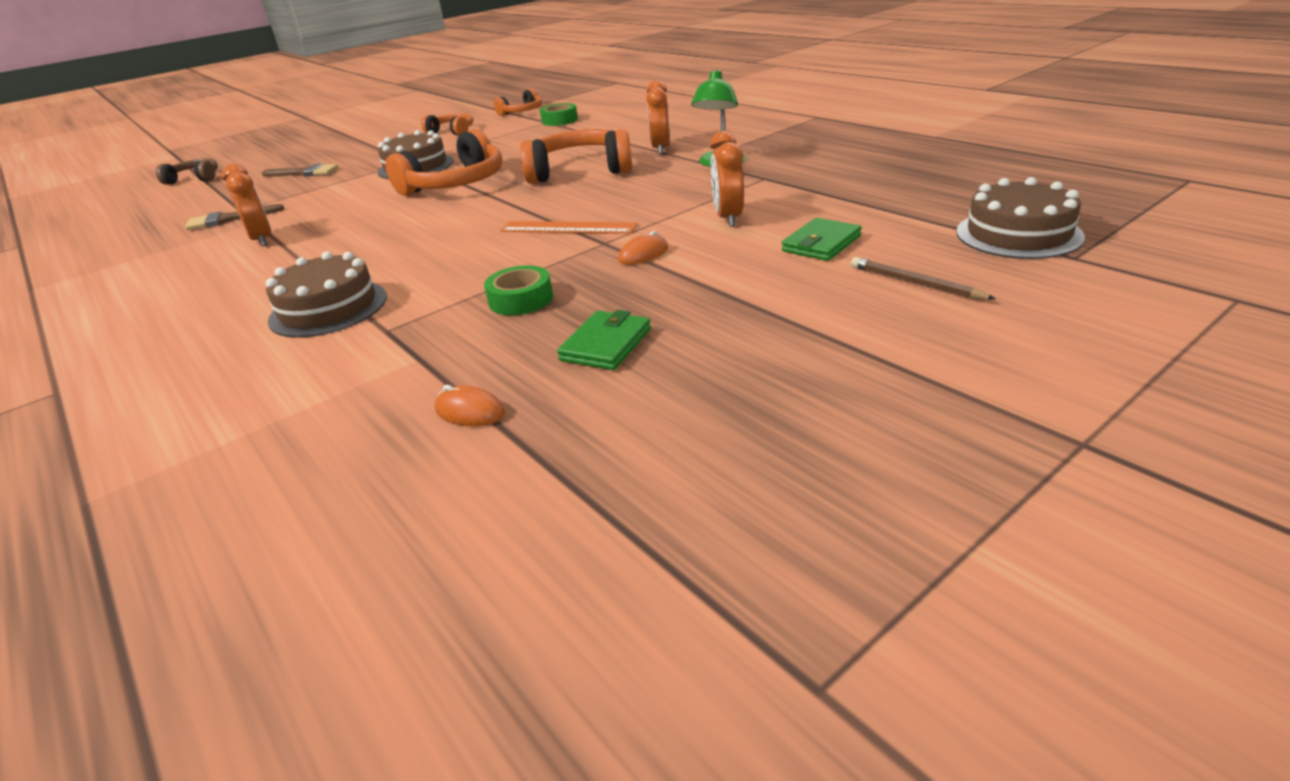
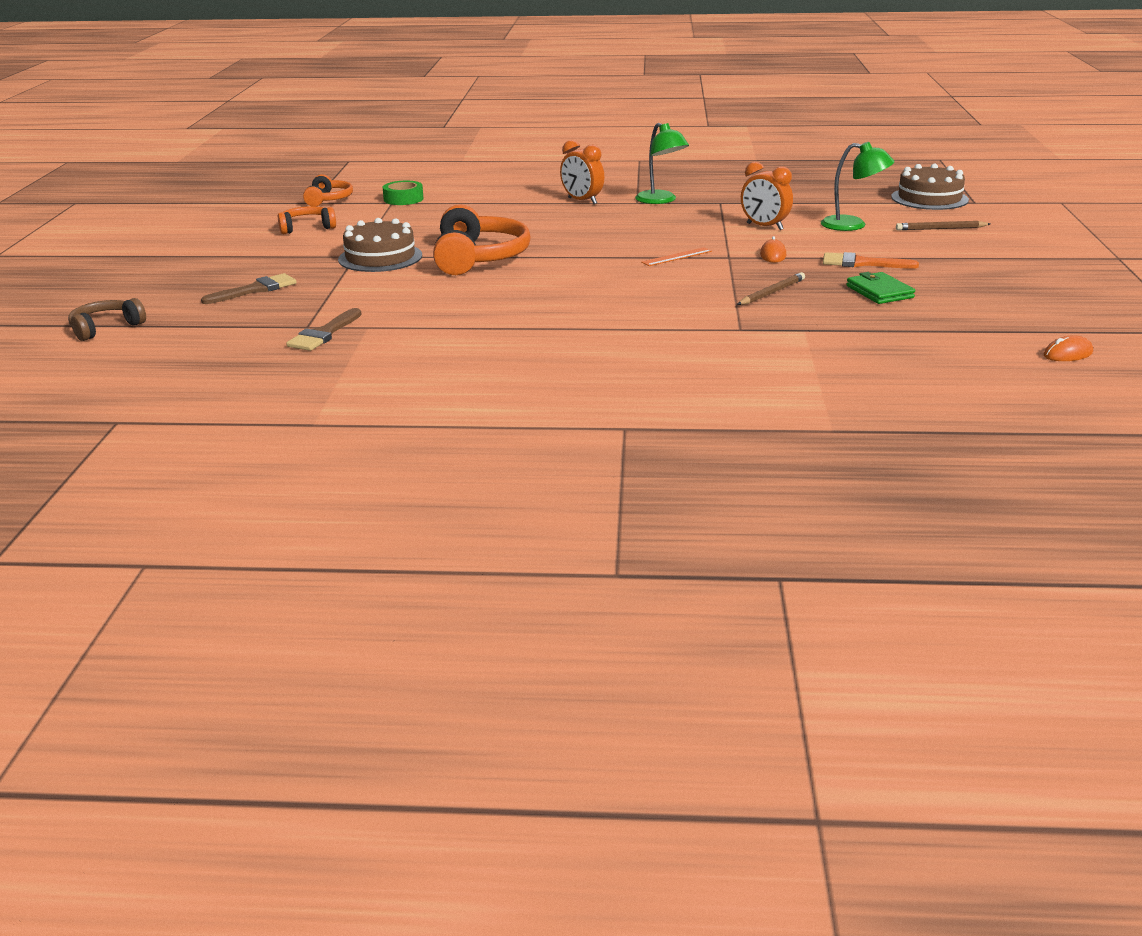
camera: 50 degrees left, 5 degrees down
orange clock [222,164,271,246] -> none
brown cake [266,251,387,338] -> none
orange mouse [435,385,505,426] -> orange mouse moved to [1044,335,1093,361]
green tape [484,265,553,315] -> brown pencil [737,272,805,305]
orange ruler [500,221,638,234] -> orange ruler [641,247,712,266], size x0.65
orange headphones [520,129,632,184] -> none
green wallet [782,218,862,261] -> green lamp [821,142,894,231]
none -> orange brush [823,252,919,269]

